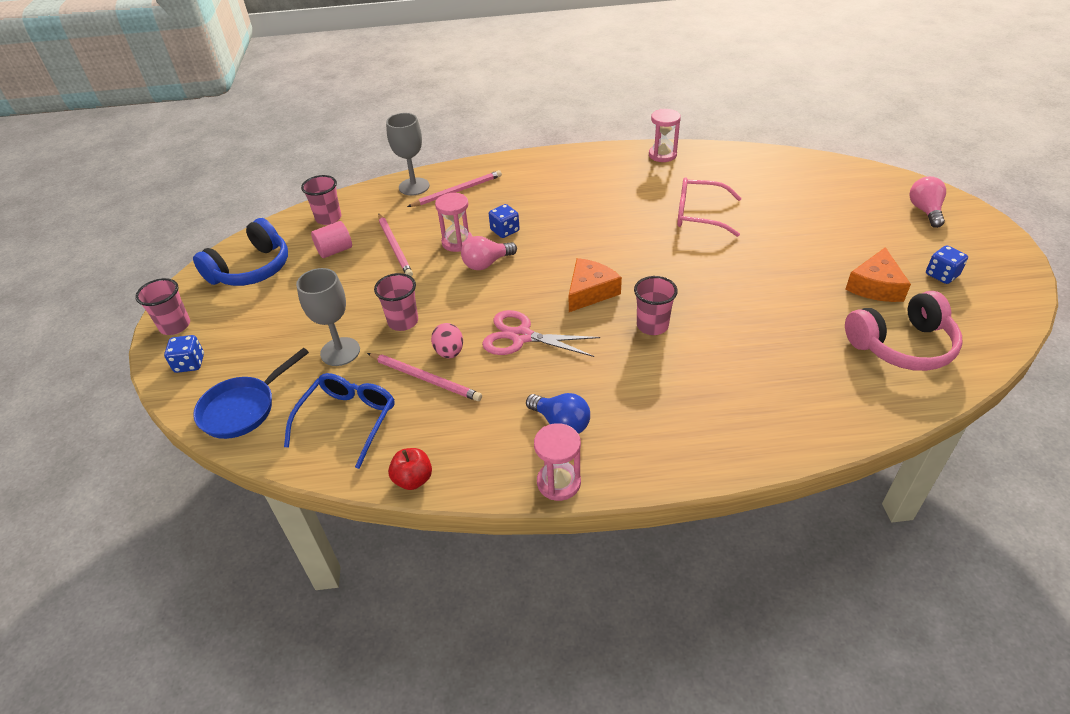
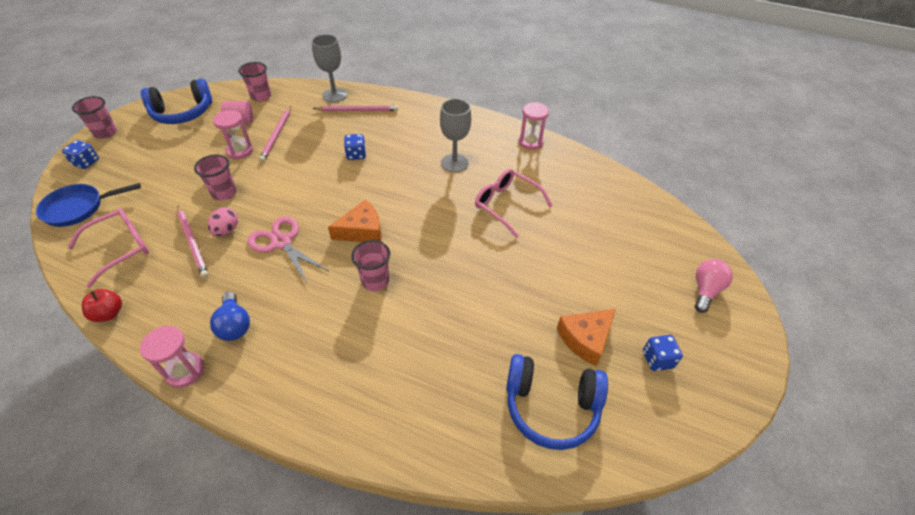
camera: 25 degrees right, 5 degrees up
blue glasses [284,373,395,469] -> pink glasses [67,208,149,287]
grey goblet [296,268,360,366] -> grey goblet moved to [440,99,471,173]
pink hourglass [435,193,473,252] -> pink hourglass moved to [213,110,253,159]
pink light bulb [461,236,517,270] -> none
pink headphones [845,291,963,371] -> blue headphones [506,354,608,450]

